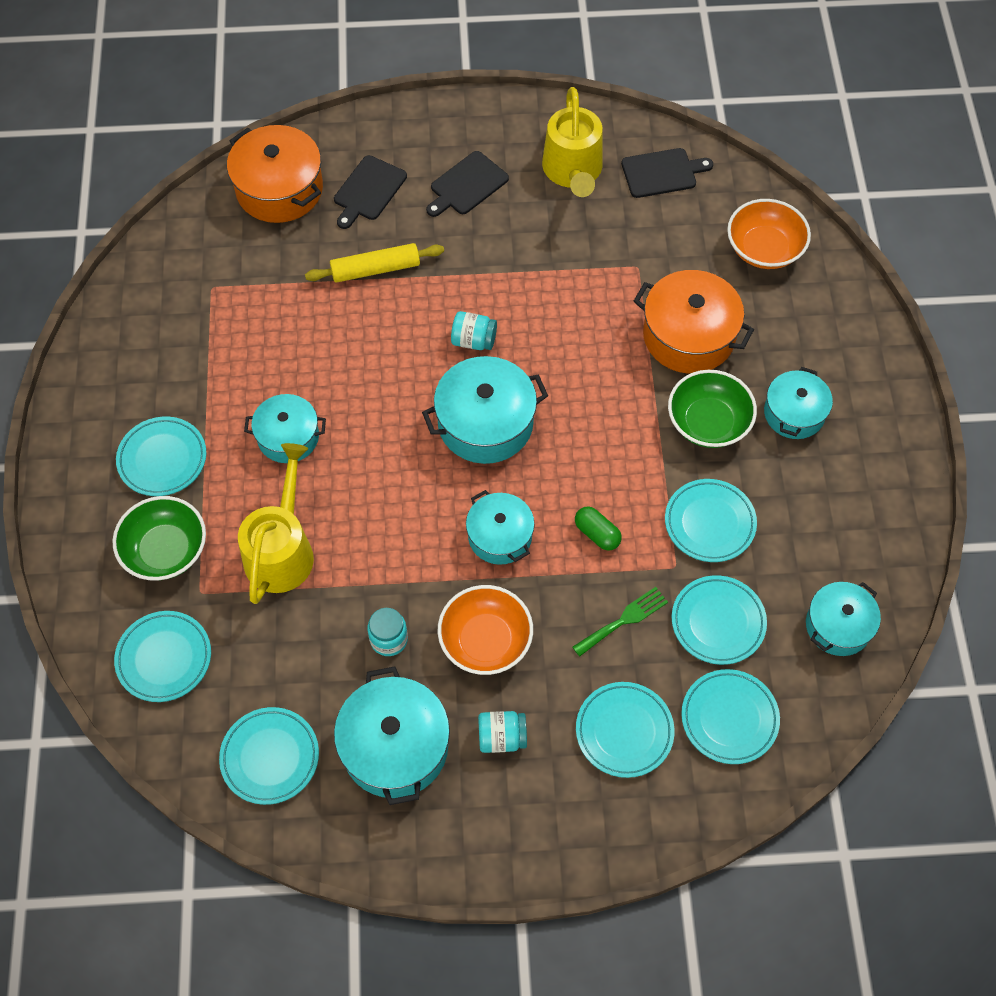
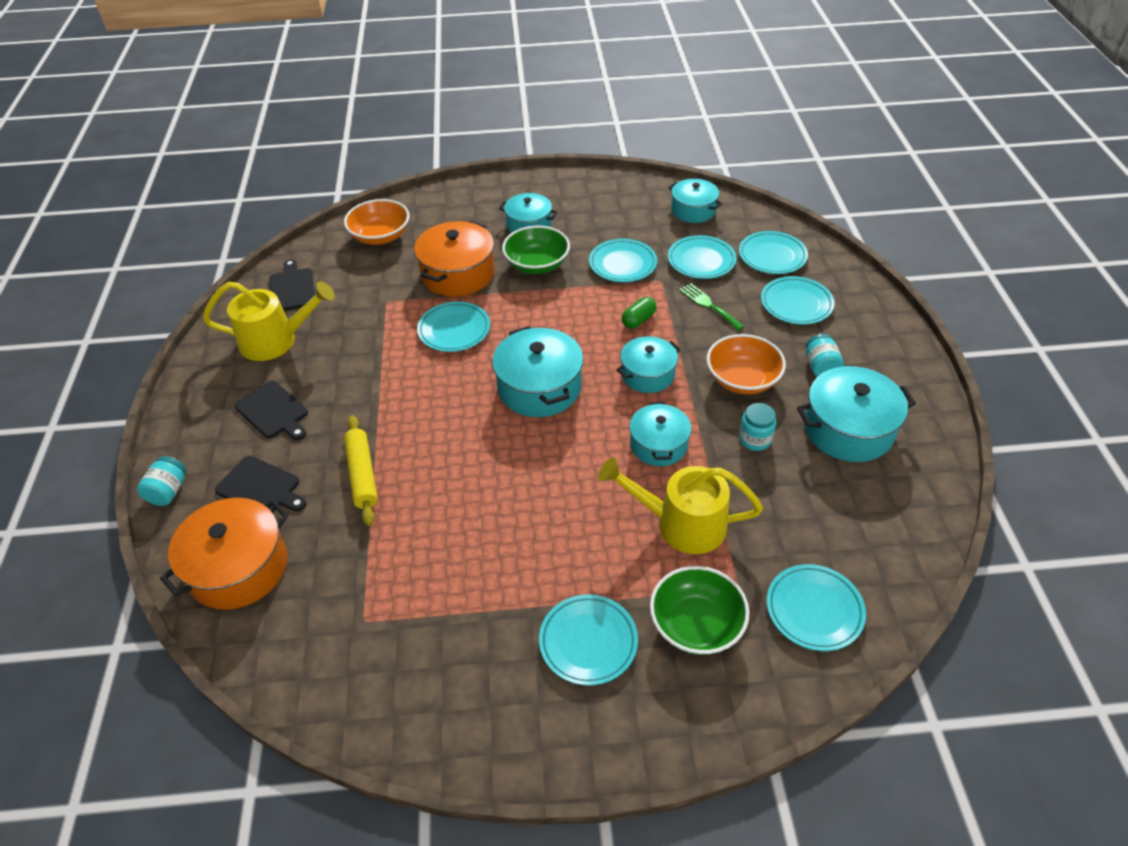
camera: 90 degrees left, 15 degrees down
turquoise plate [219,707,319,805] -> turquoise plate moved to [417,301,490,352]
turquoise pot [244,394,326,463] -> turquoise pot moved to [629,402,691,466]
turquoise jar [451,311,497,350] -> turquoise jar moved to [137,456,187,506]

